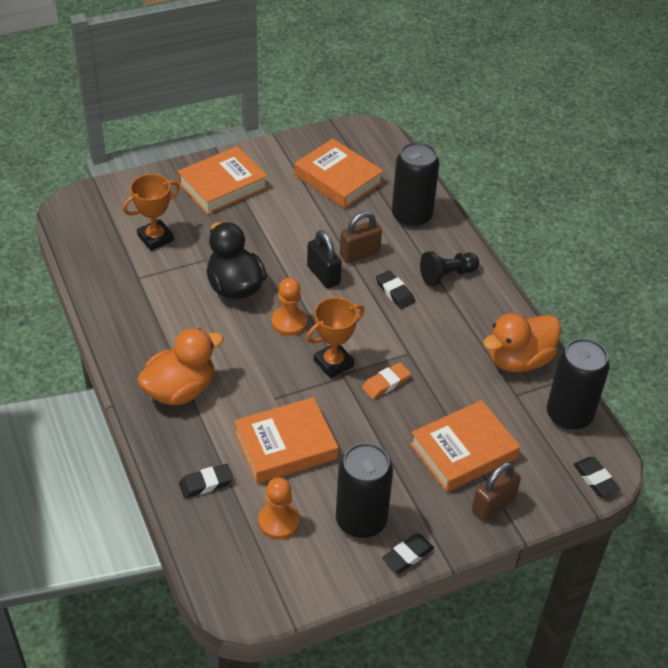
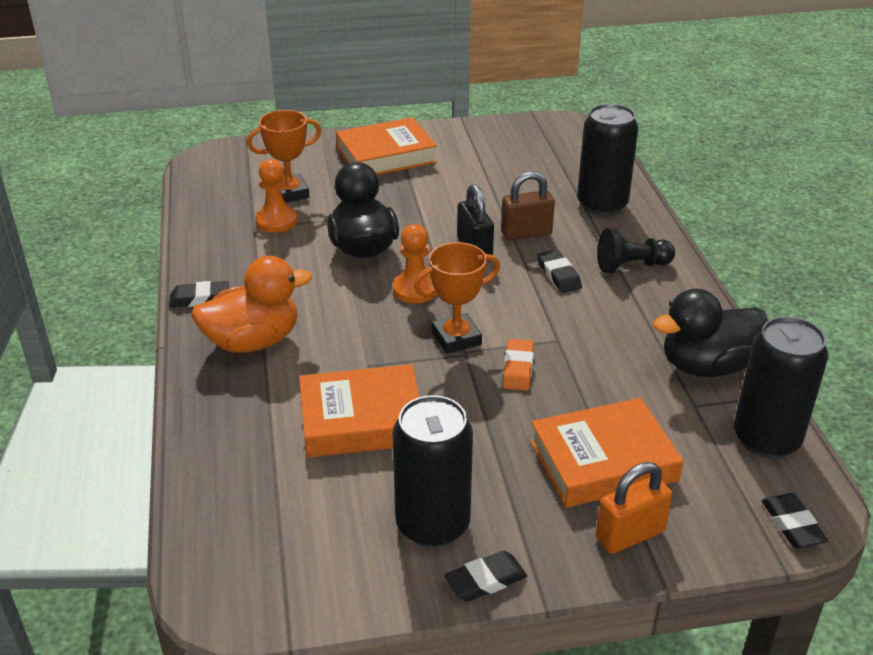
camera: 15 degrees right, 10 degrees down
black eraser [179,464,233,498] -> black eraser moved to [169,281,229,307]
orange pawn [258,477,299,539] -> orange pawn moved to [255,159,297,233]
orange book [295,139,383,209] -> none
orange eraser [362,362,411,399] -> orange eraser turned 60 degrees counterclockwise [503,339,534,391]
brown padlock [472,462,521,522] -> orange padlock [596,462,672,554]
orange duck [483,313,561,372] -> black duck [653,289,768,377]

